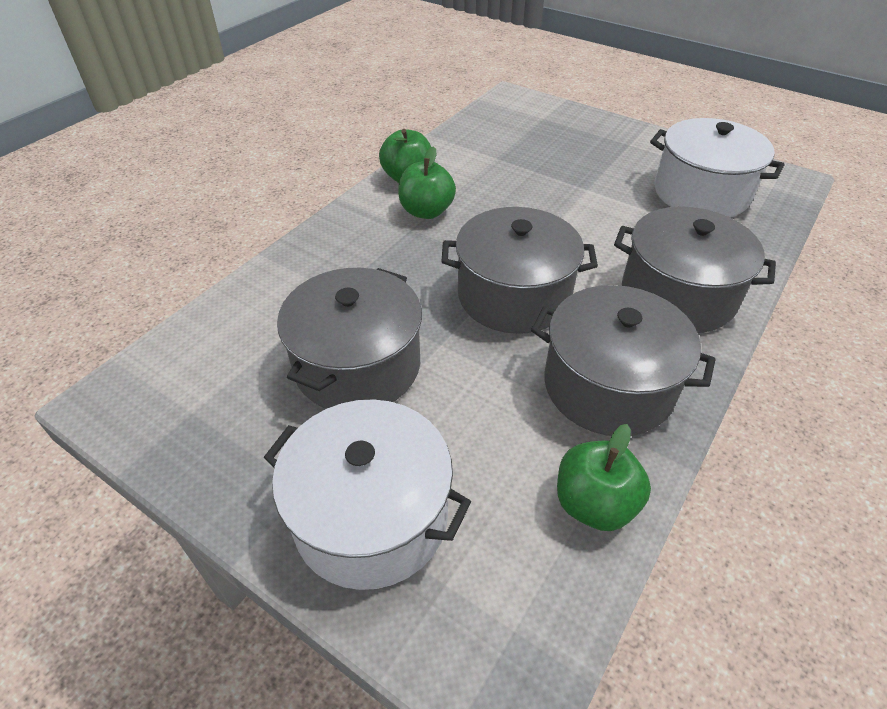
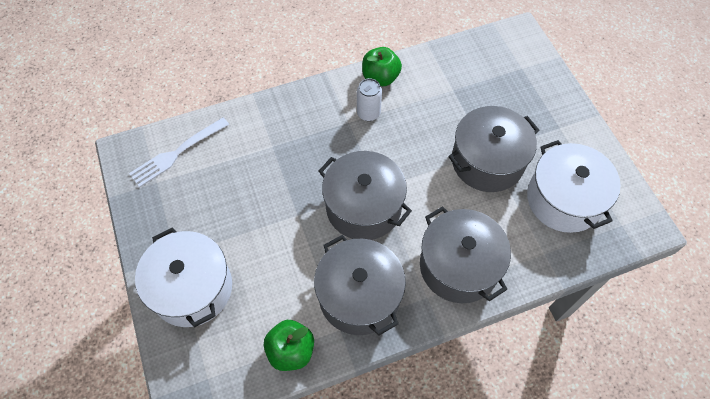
camera: 35 degrees right, 15 degrees up
grey pot [277,268,422,409] -> grey pot moved to [448,106,539,192]
green apple [398,146,456,219] -> white can [357,78,382,121]
none -> white fork [129,117,229,187]

